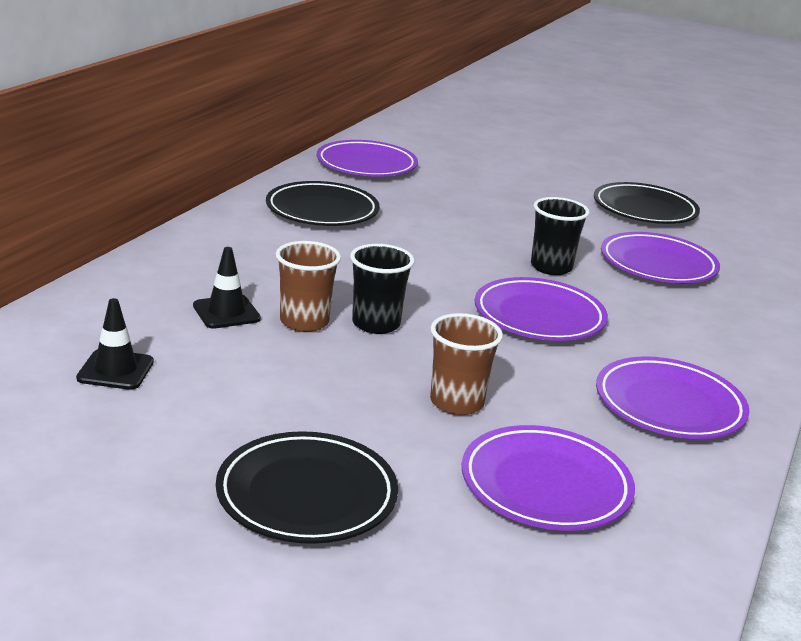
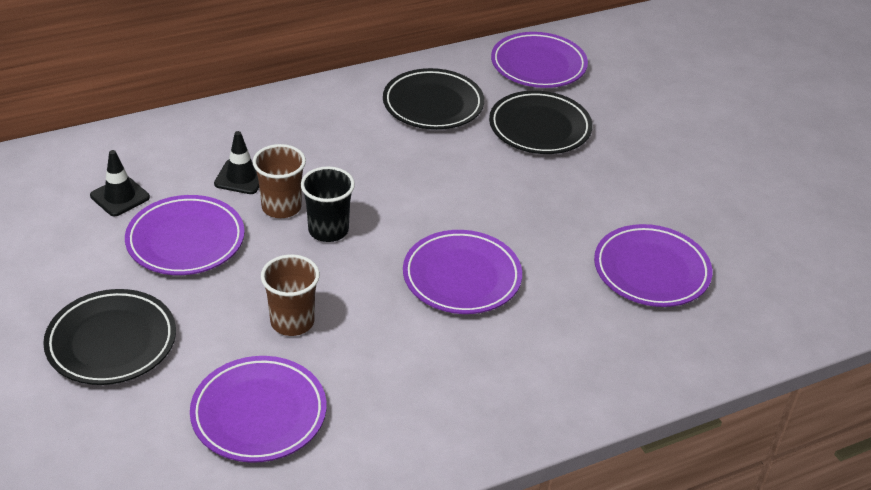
camera: 40 degrees right, 15 degrees up
black cup [531,197,590,275] -> none
black plate [594,182,700,224] -> black plate moved to [489,90,593,154]
purple plate [596,356,750,439] -> purple plate moved to [125,195,245,275]

